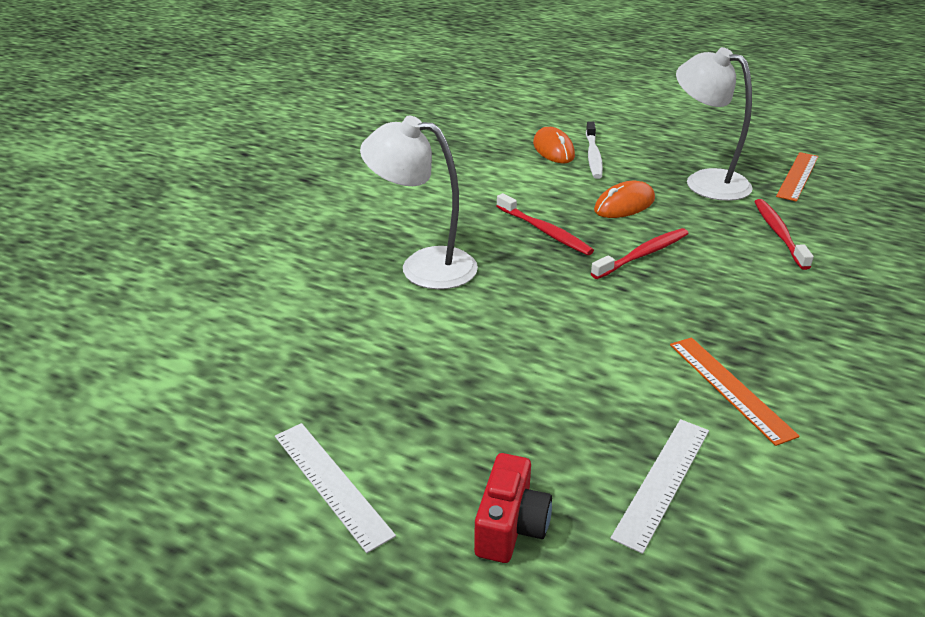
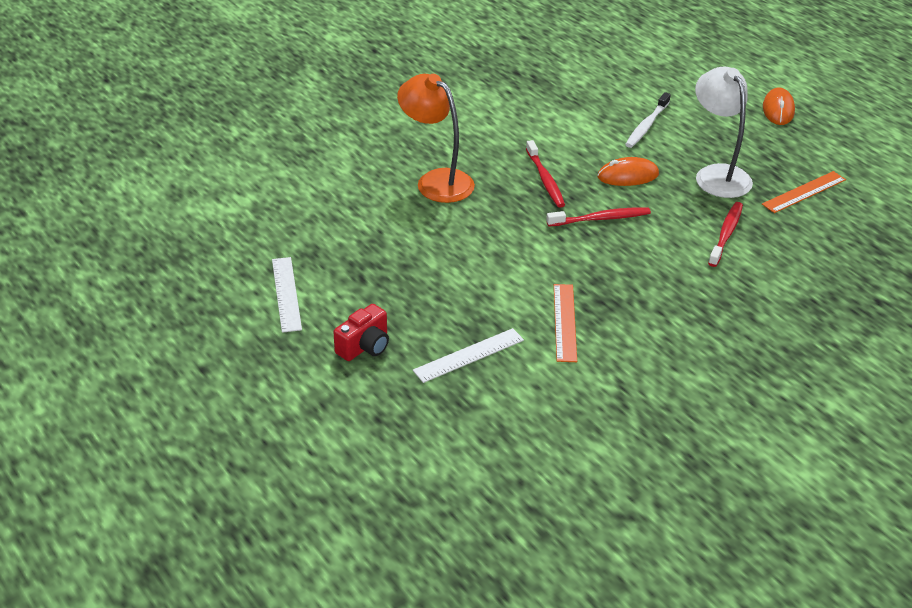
camera: 25 degrees right, 5 degrees up
white lamp [360,116,478,289] -> orange lamp [397,74,475,203]
orange mouse [533,127,575,163] -> orange mouse moved to [763,87,795,125]

